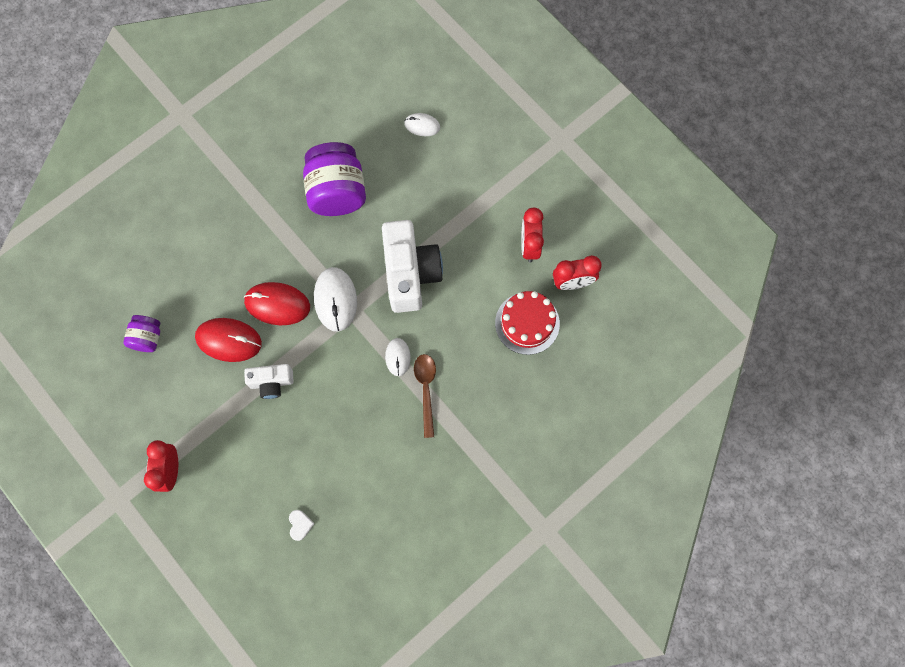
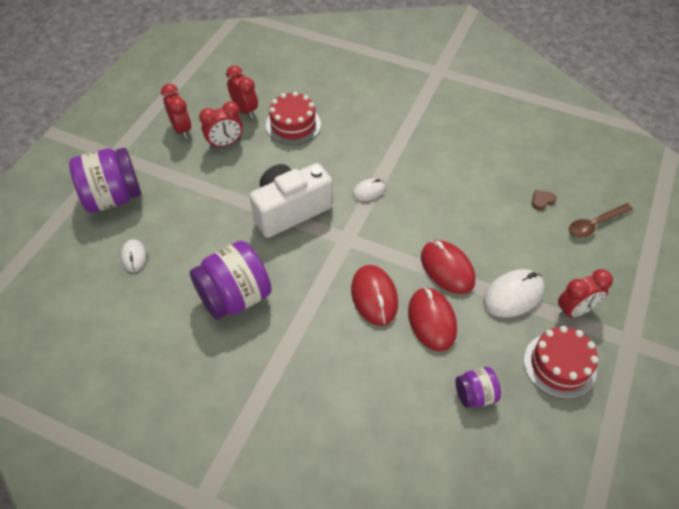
camera: 115 degrees left, 20 degrees down
white camera [244,364,294,399] -> red mouse [421,240,475,294]
white heart [289,510,315,541] -> brown heart [532,190,557,210]
white mouse [314,267,357,332] -> white mouse moved to [483,269,544,318]
brown spoon [414,354,436,438] -> brown spoon moved to [569,203,633,238]
none -> purple jar [69,148,141,213]
none -> red clock [161,84,191,139]
none -> red cake [524,326,598,399]

